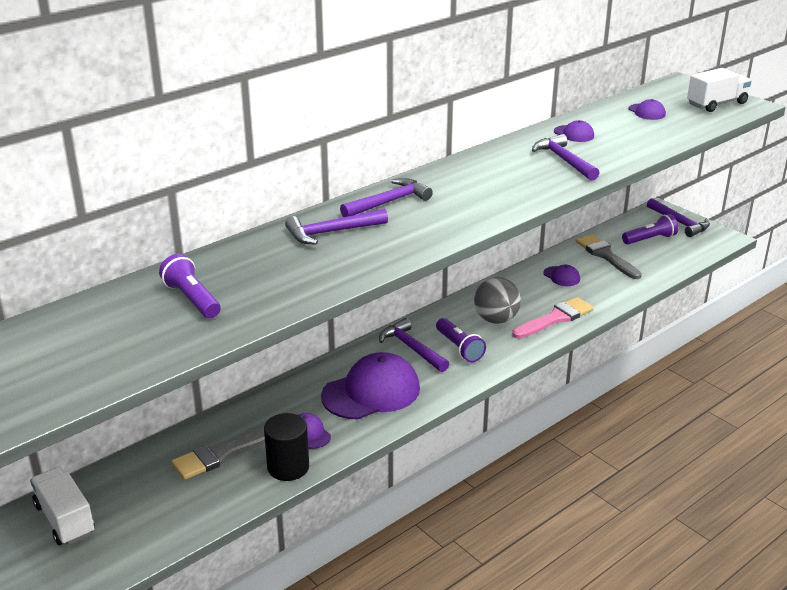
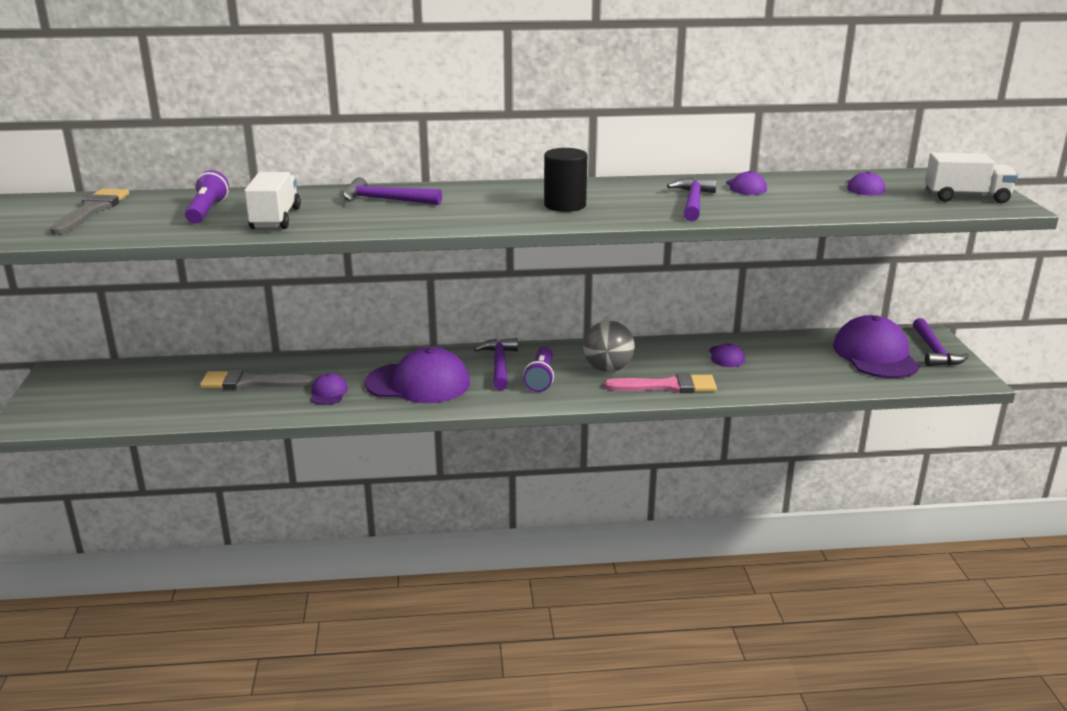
camera: 35 degrees right, 5 degrees down
white truck [30,467,95,545] -> white truck moved to [244,172,301,229]
black cylinder [264,413,309,481] -> black cylinder moved to [544,148,587,212]
purple hammer [340,178,433,217] -> none
grey brush [576,234,642,279] -> grey brush moved to [50,189,129,235]
purple flashlight [622,214,678,244] -> purple cap [833,315,920,378]

